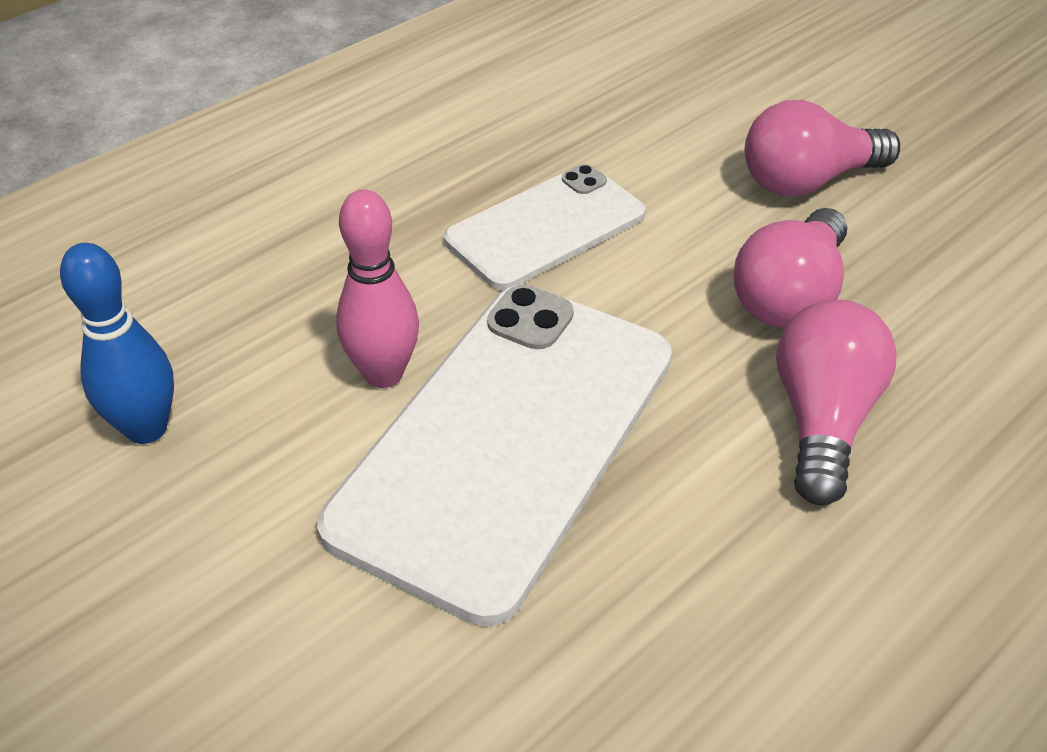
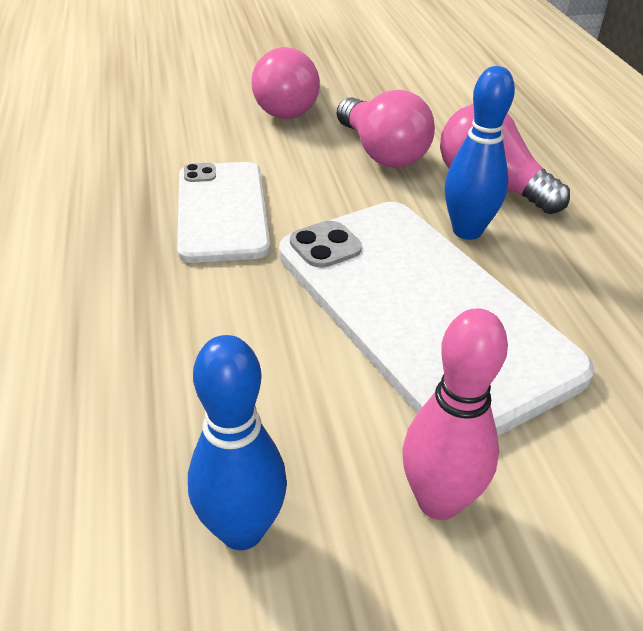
camera: 60 degrees left, 5 degrees down
pink bowling pin [336,189,419,388] -> pink bowling pin moved to [403,308,508,520]
none -> blue bowling pin [445,66,515,240]

